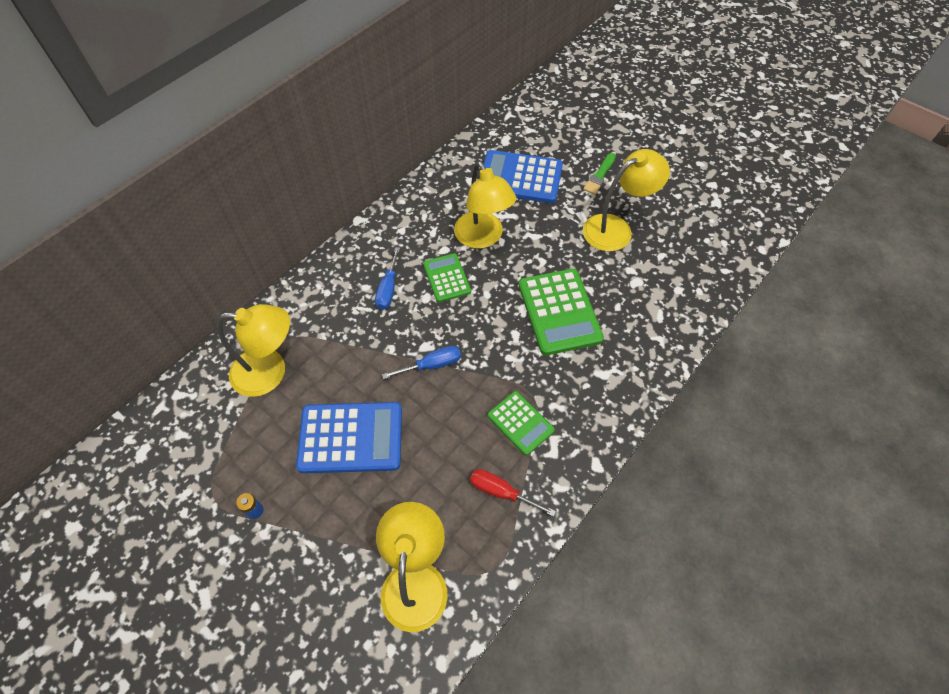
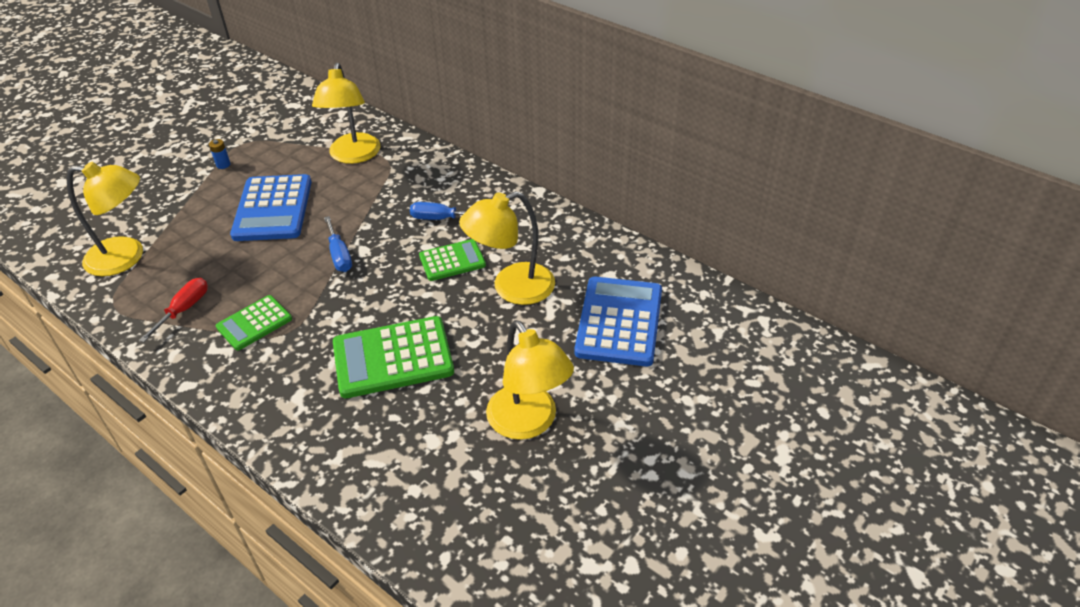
camera: 90 degrees right, 15 degrees down
green brush [583,153,616,195] -> none

